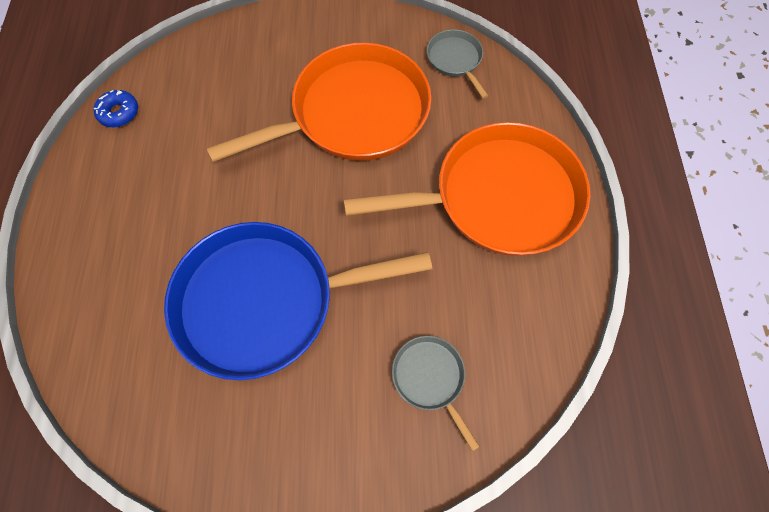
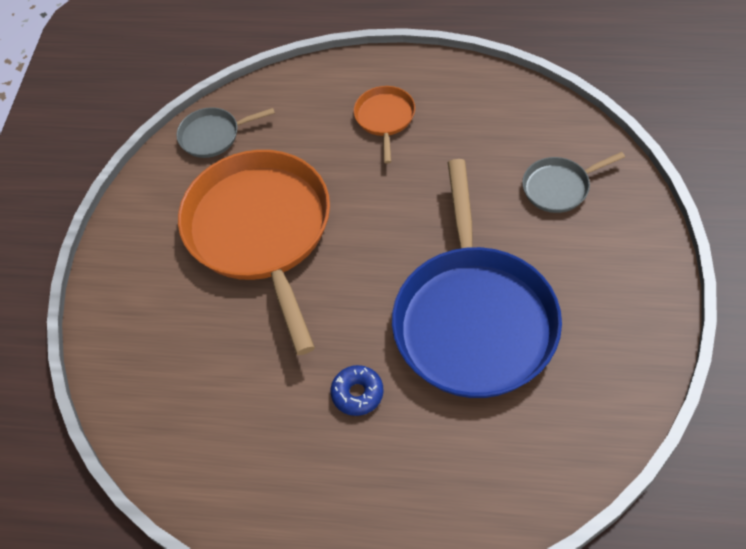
camera: 75 degrees left, 10 degrees down
blue donut [93,90,138,127] -> blue donut moved to [331,365,384,416]
orange pan [343,122,590,256] -> orange pan [354,86,415,164], size x0.43

